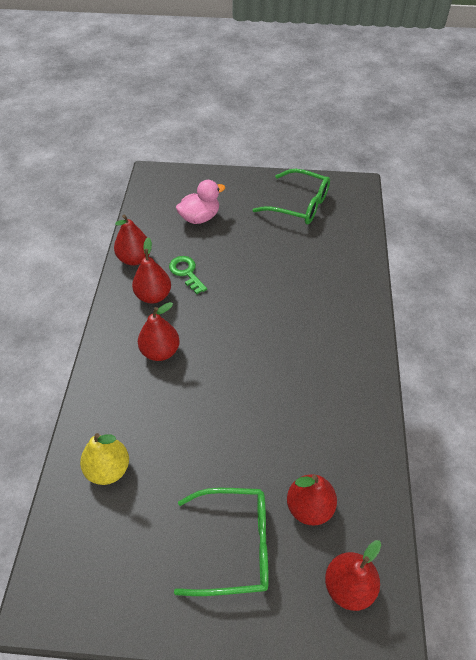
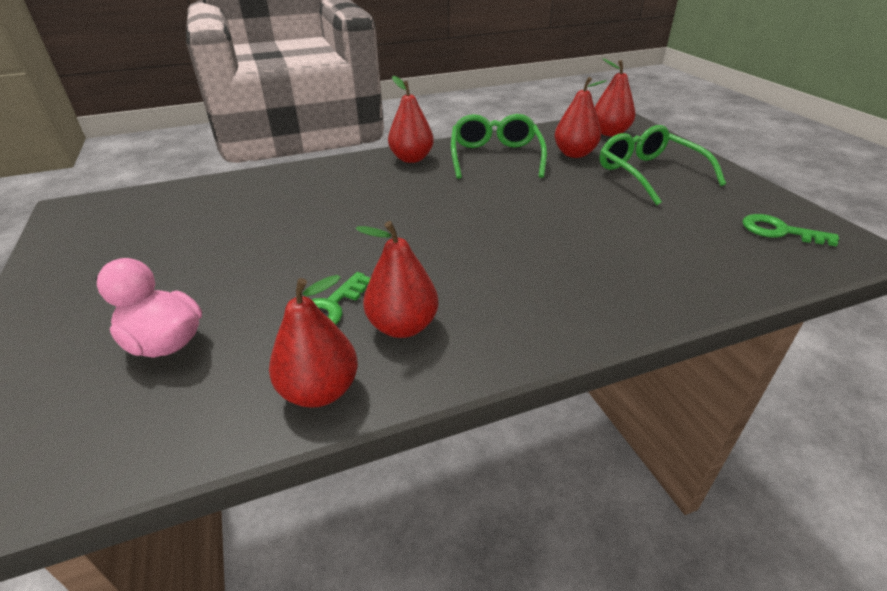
camera: 115 degrees left, 15 degrees down
yellow pear [80,433,129,485] -> none
red pear [138,302,180,361] -> red pear moved to [388,76,434,163]
green glasses [253,169,330,224] -> green glasses moved to [451,114,547,179]
none -> green key [742,214,839,247]

